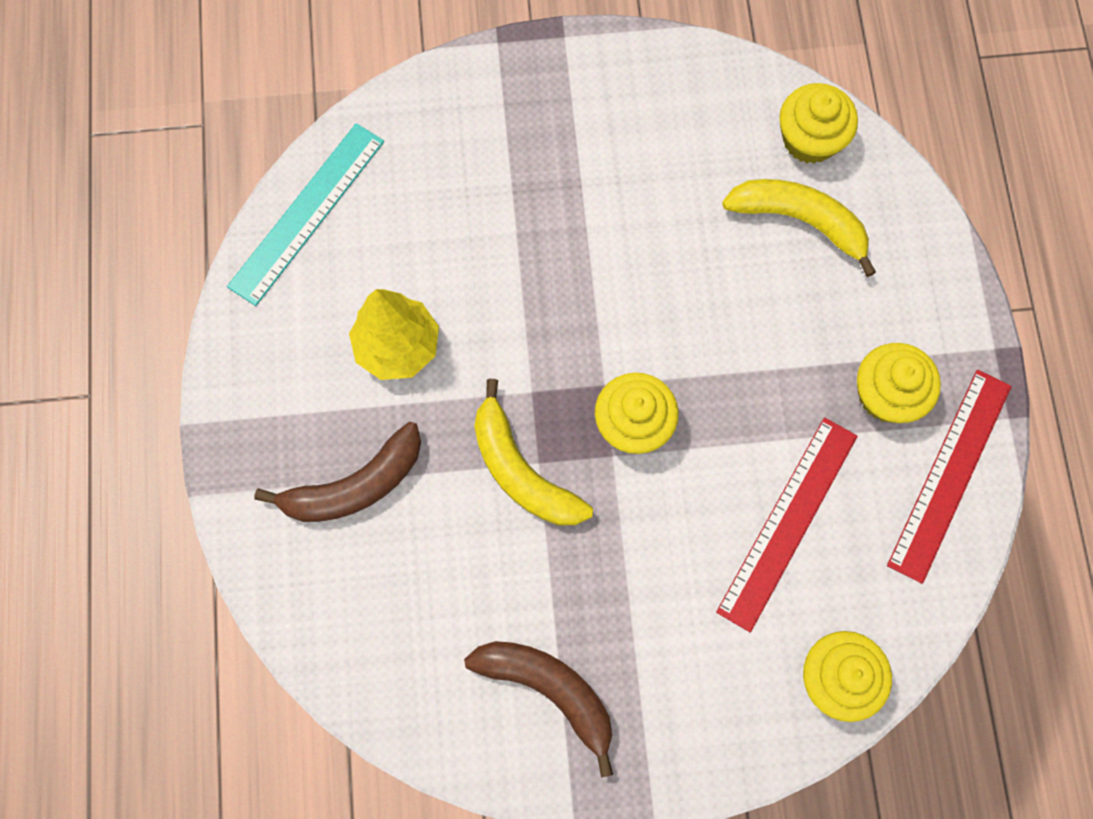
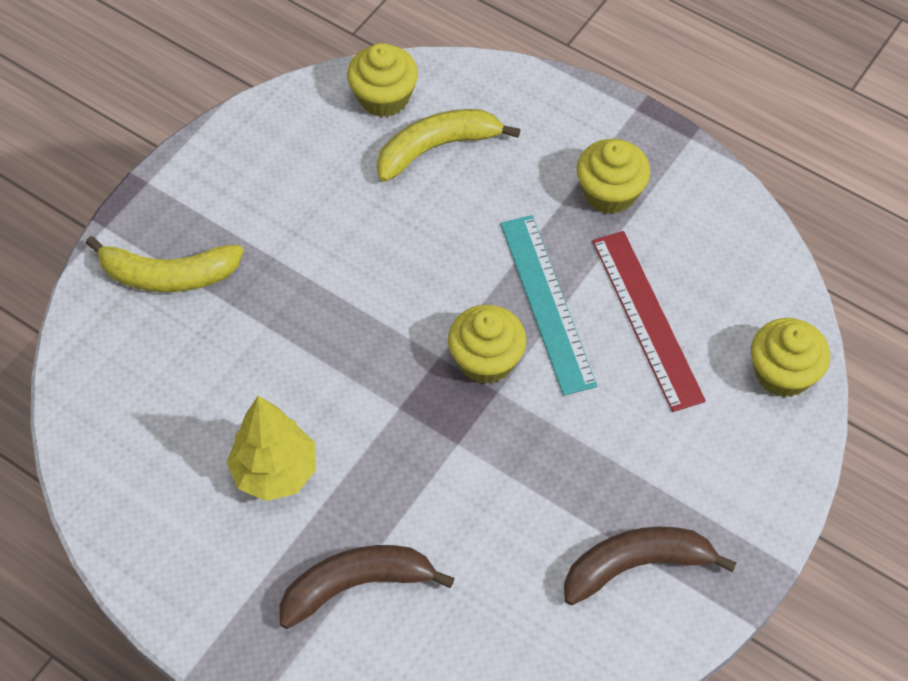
camera: 50 degrees left, 15 degrees down
turquoise ruler [227,123,384,306] -> turquoise ruler moved to [500,215,597,396]
brown banana [254,422,421,522] -> brown banana turned 120 degrees counterclockwise [279,545,455,629]
yellow banana [474,379,593,526] -> yellow banana moved to [86,236,244,292]
red ruler [887,370,1012,584] -> none

